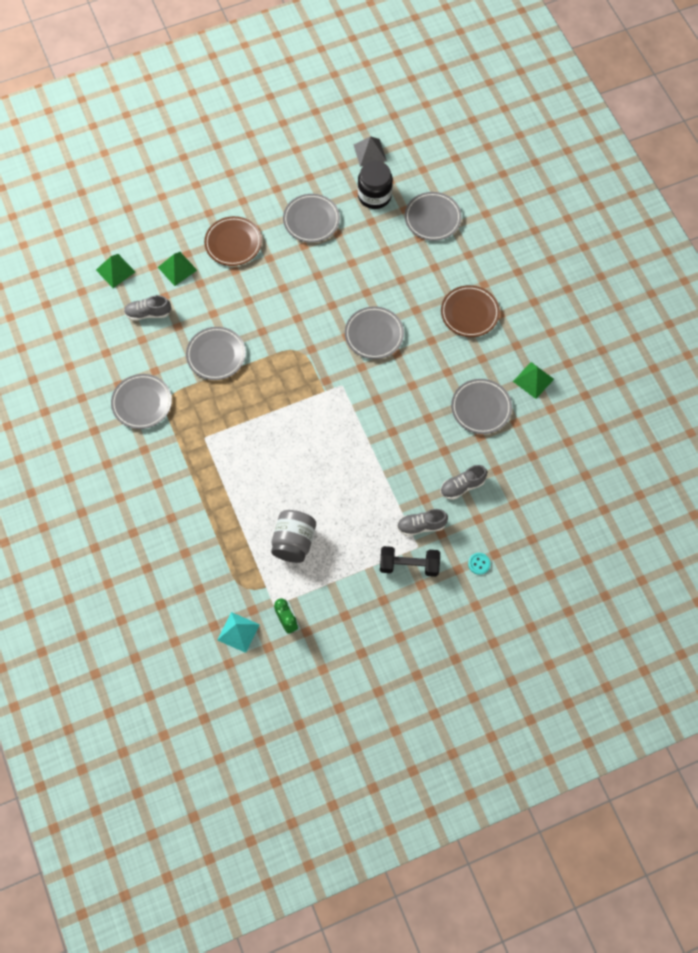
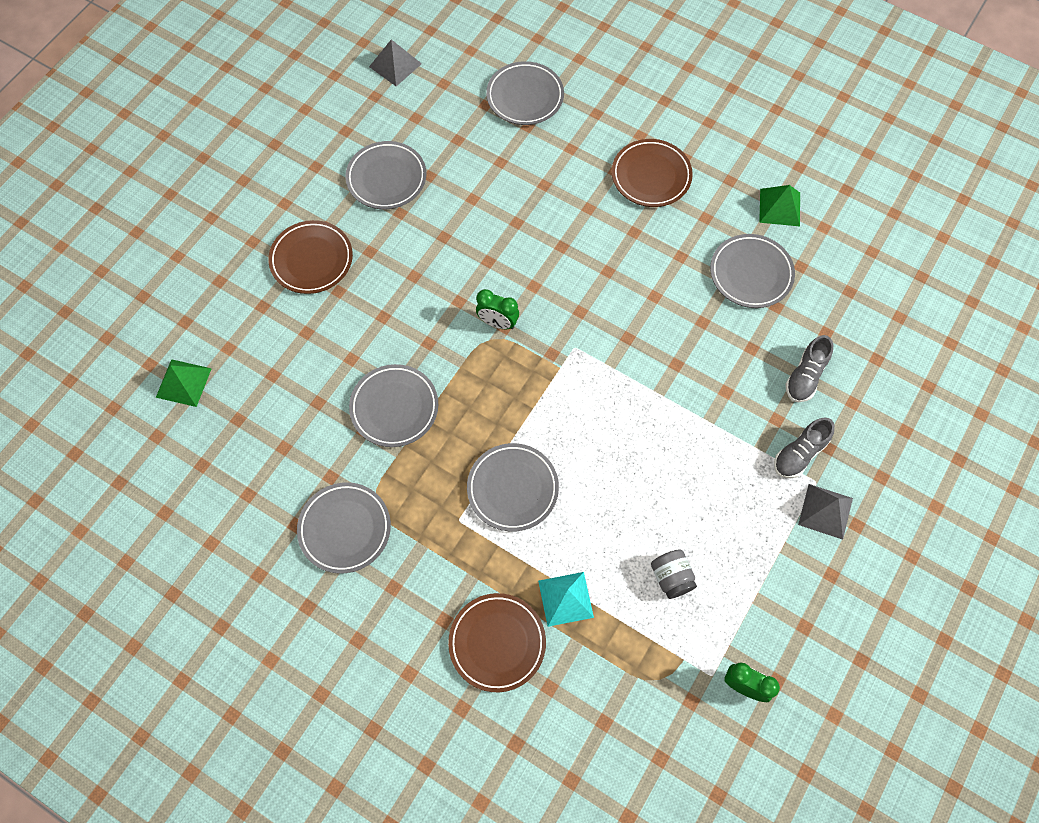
camera: 35 degrees left, 0 degrees up
grey shoe [124,295,171,321] -> none
green pyramid [158,252,197,286] -> none
turquoise pyramid [217,612,260,653] -> turquoise pyramid moved to [538,572,594,627]
grey jar [271,510,316,563] -> grey jar [651,549,697,599], size x0.61
grey plate [345,306,404,359] -> grey plate moved to [467,443,559,531]
black jar [358,161,393,209] -> none
black dumbbell [380,546,440,577] -> grey pyramid [798,484,853,540]
turquoise button [468,553,491,575] -> none
none -> brown plate [448,593,546,692]
none -> green clock [476,289,519,329]

